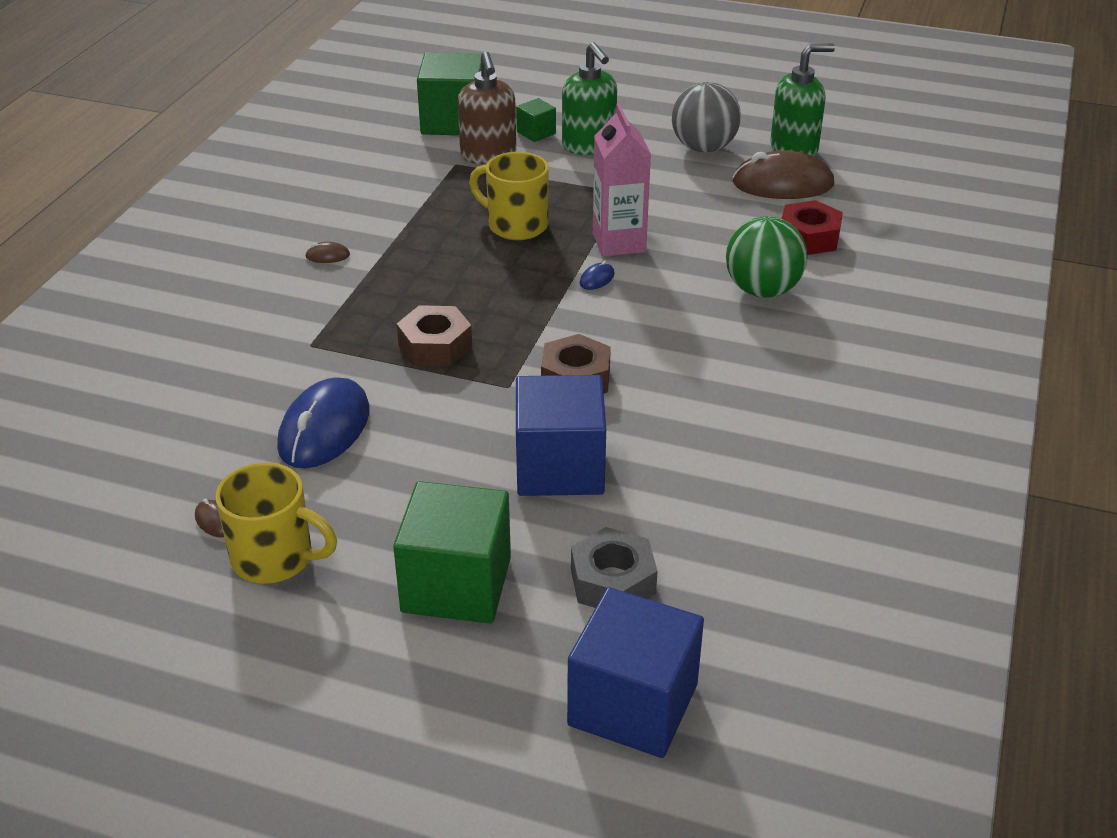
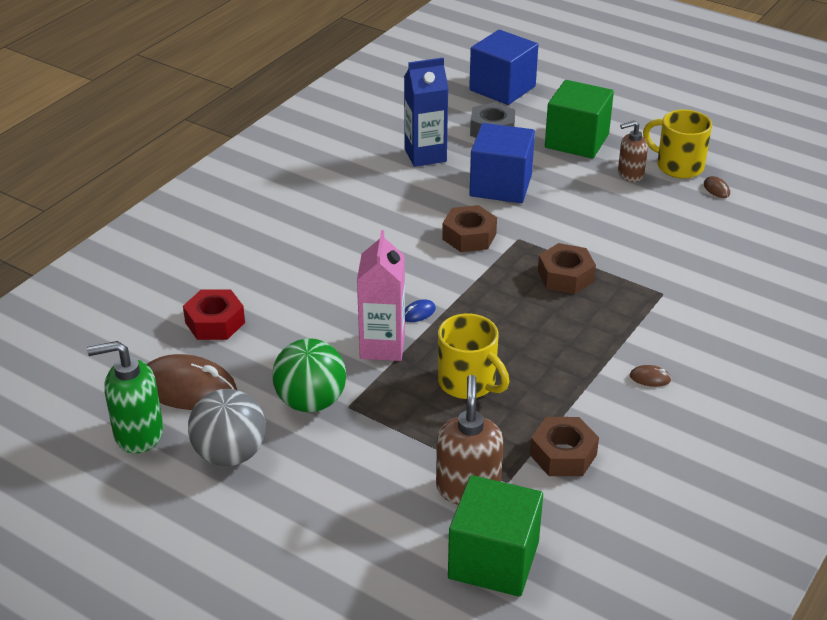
camera: 165 degrees left, 0 degrees up
blue mouse [277,377,370,468] -> none
green cube [516,98,556,142] -> none
green soap dispenser [562,42,617,155] -> none
green ball [726,216,808,298] -> green ball moved to [272,338,346,412]
none -> blue carton [404,58,449,167]
none -> brown nut [530,417,599,476]
none -> brown soap dispenser [618,121,648,182]

